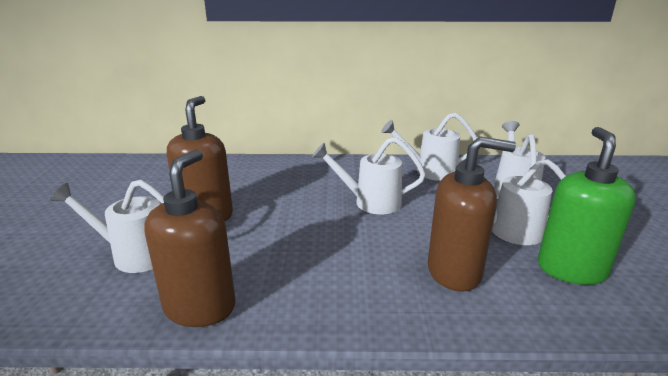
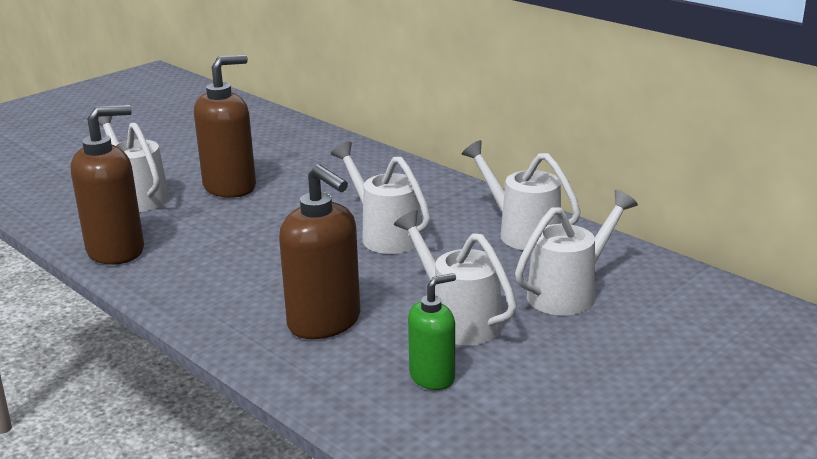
camera: 45 degrees right, 0 degrees up
green soap dispenser [538,127,636,285] -> green soap dispenser [408,273,456,390], size x0.60

